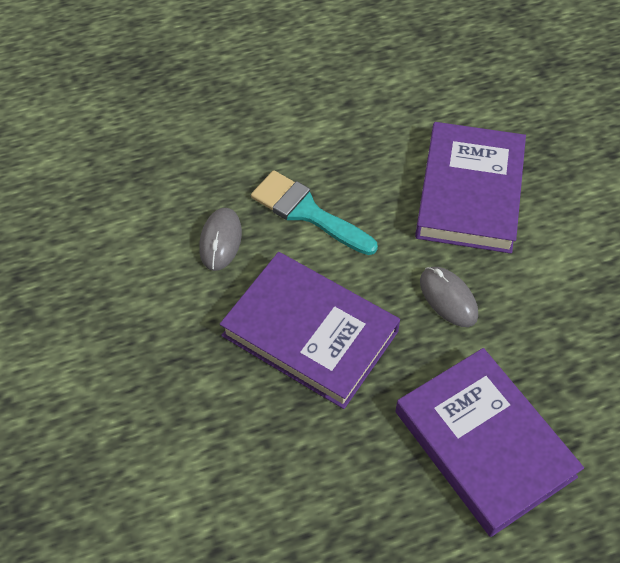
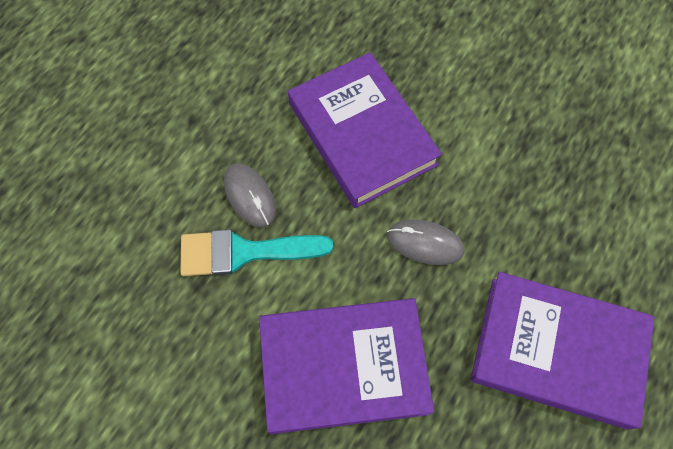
camera: 40 degrees left, 10 degrees up
grey mouse [199,208,242,271] -> grey mouse moved to [224,164,276,228]

